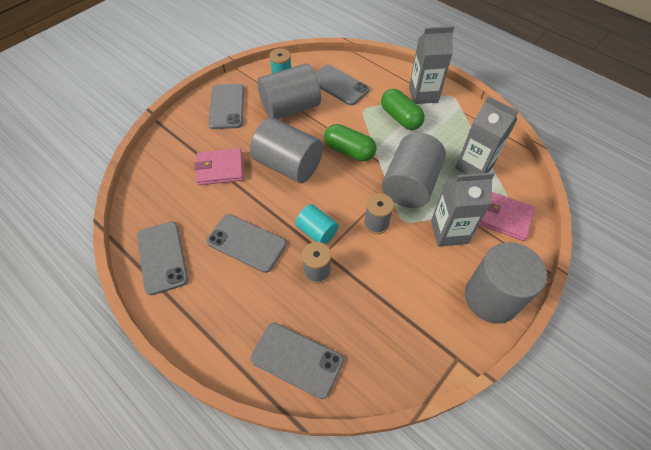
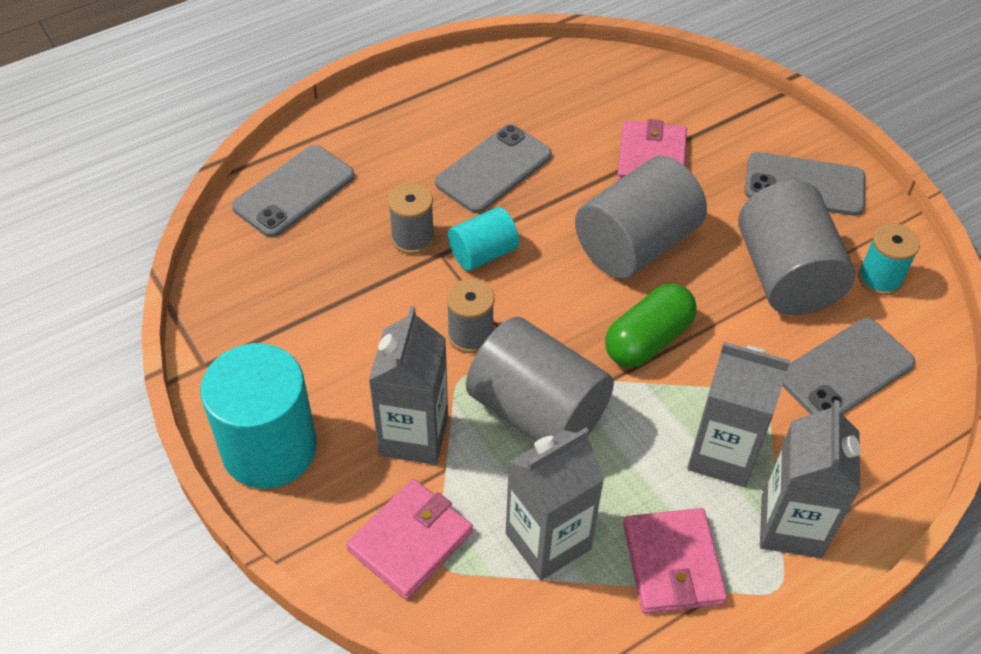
camera: 105 degrees right, 5 degrees down
grey phone [137,222,188,295] -> none
green capsule [381,89,425,130] -> grey carton [687,342,790,487]
grey cylinder [465,242,547,323] -> turquoise cylinder [200,343,317,489]
none -> pink wallet [623,508,727,614]

